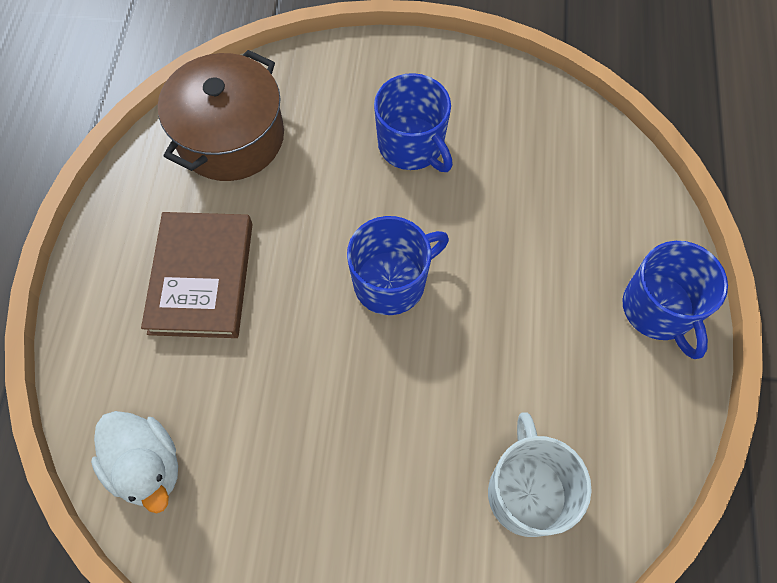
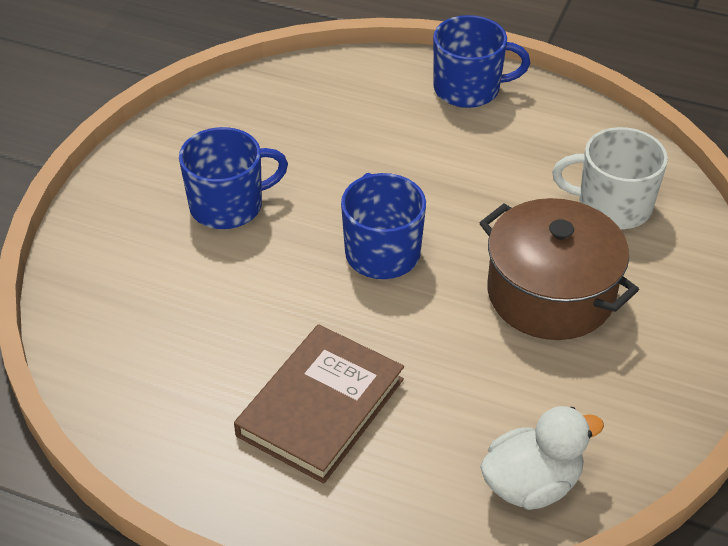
camera: 75 degrees left, 20 degrees down
brown book [141,212,253,338] -> brown book turned 75 degrees counterclockwise [234,324,404,484]
brown pot [158,50,284,181] -> brown pot moved to [480,198,639,340]

